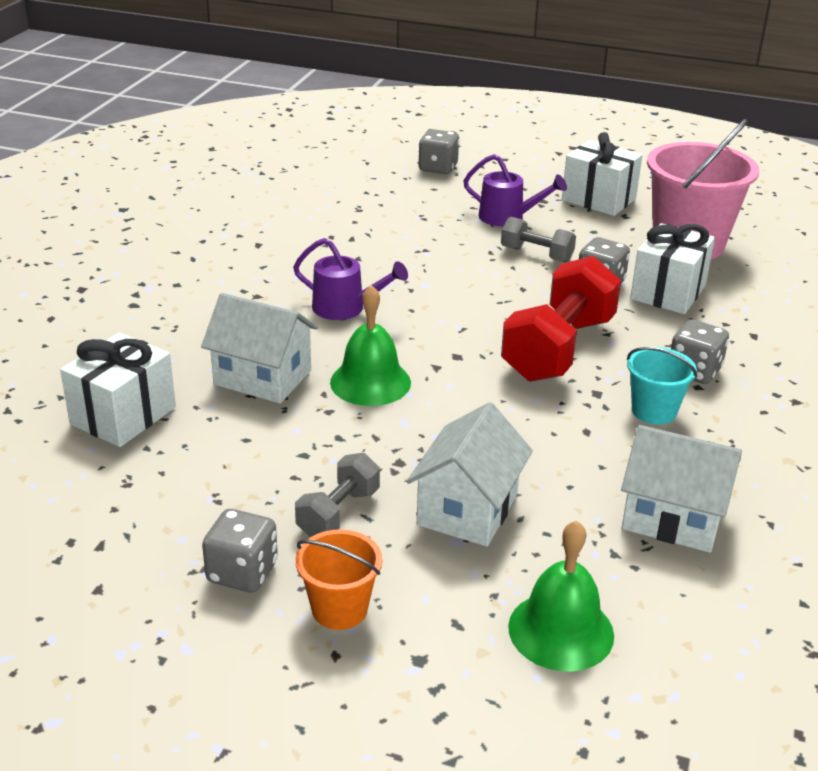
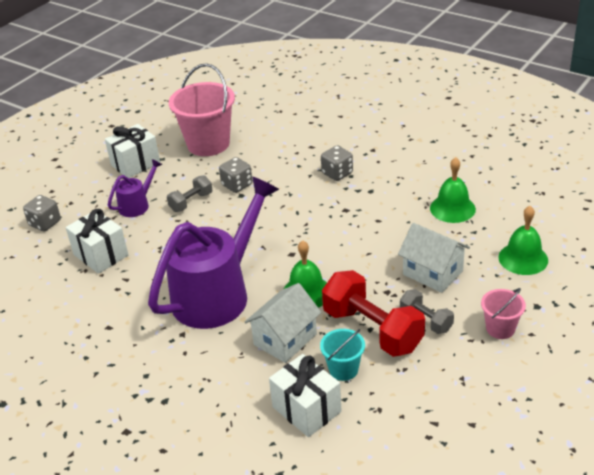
camera: 70 degrees left, 5 degrees up
grey dice [202,509,278,593] -> none
purple watering can [293,238,408,320] -> purple watering can [148,176,279,329], size x2.22
orange bucket [296,529,382,630] -> pink bucket [481,288,526,339]
red dumbbell [501,256,621,382] -> red dumbbell moved to [322,270,425,357]
white house [621,425,742,553] -> green bell [430,157,476,223]
turquoise bucket [627,347,697,425] -> turquoise bucket moved to [320,329,365,381]
white gift [630,223,715,314] -> white gift moved to [66,209,128,274]

